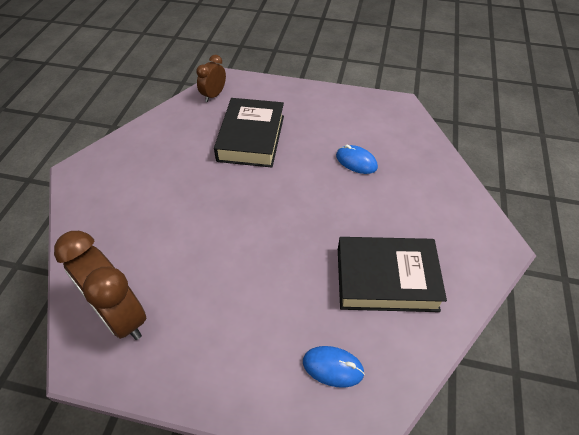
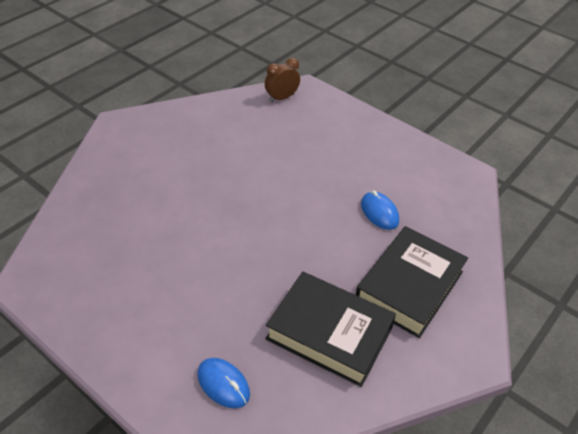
camera: 25 degrees right, 5 degrees down
brown clock [54,231,147,340] -> none
black book [214,98,284,168] -> black book moved to [356,226,468,338]

